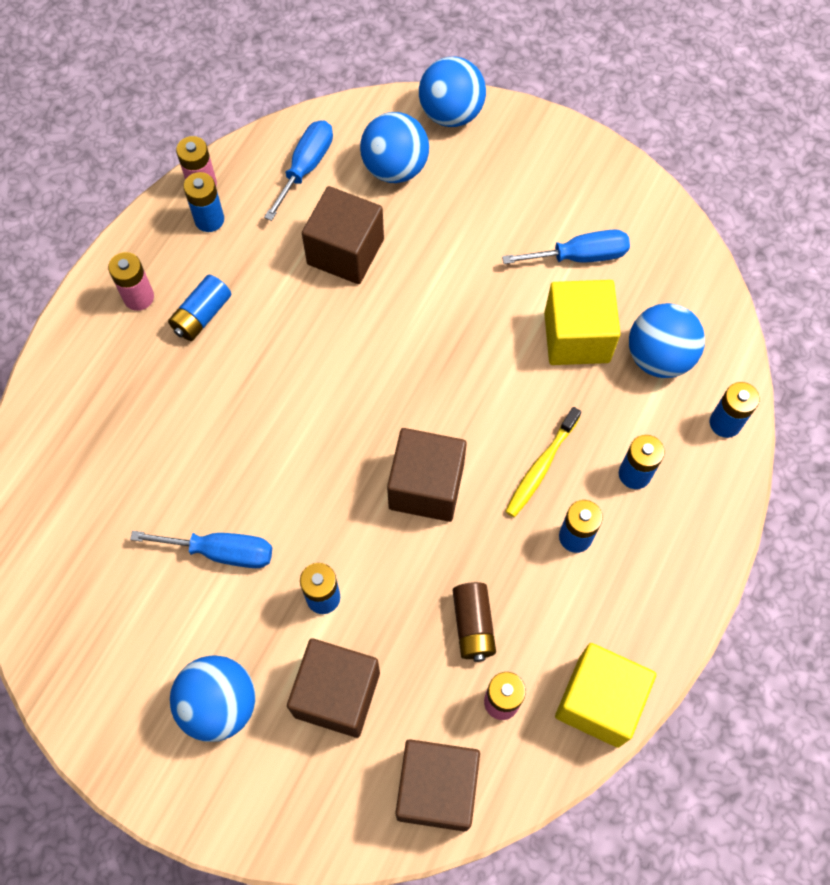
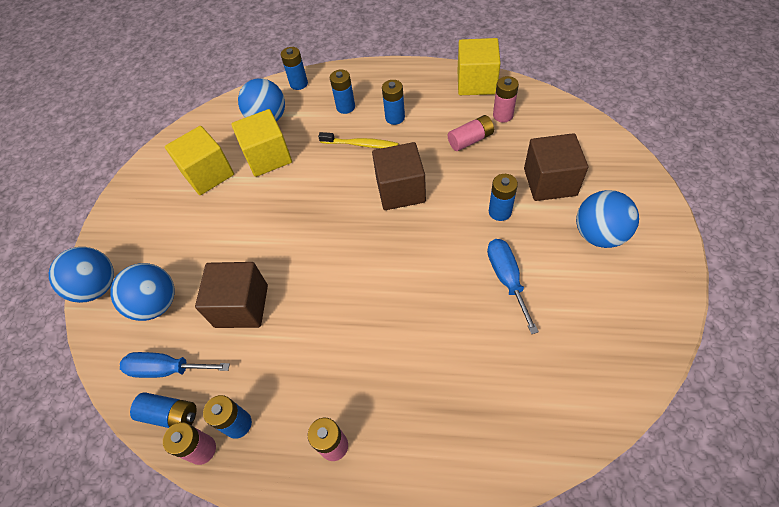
camera: 105 degrees left, 10 degrees down
blue battery [168,275,231,341] -> blue battery moved to [130,392,196,428]
brown cube [396,739,480,832] -> none
brown battery [453,582,496,662] -> pink battery [448,115,494,151]
blue screwdriver [502,229,630,264] -> yellow cube [165,126,234,195]

